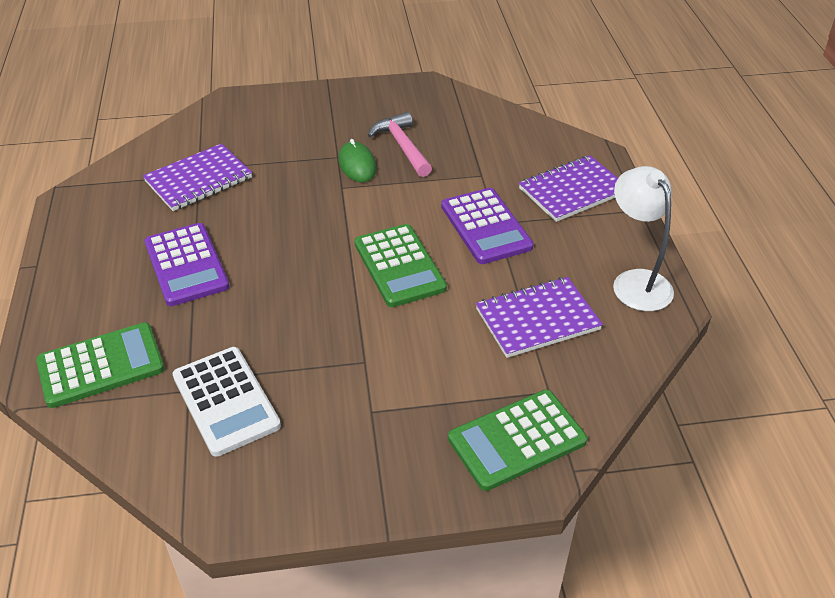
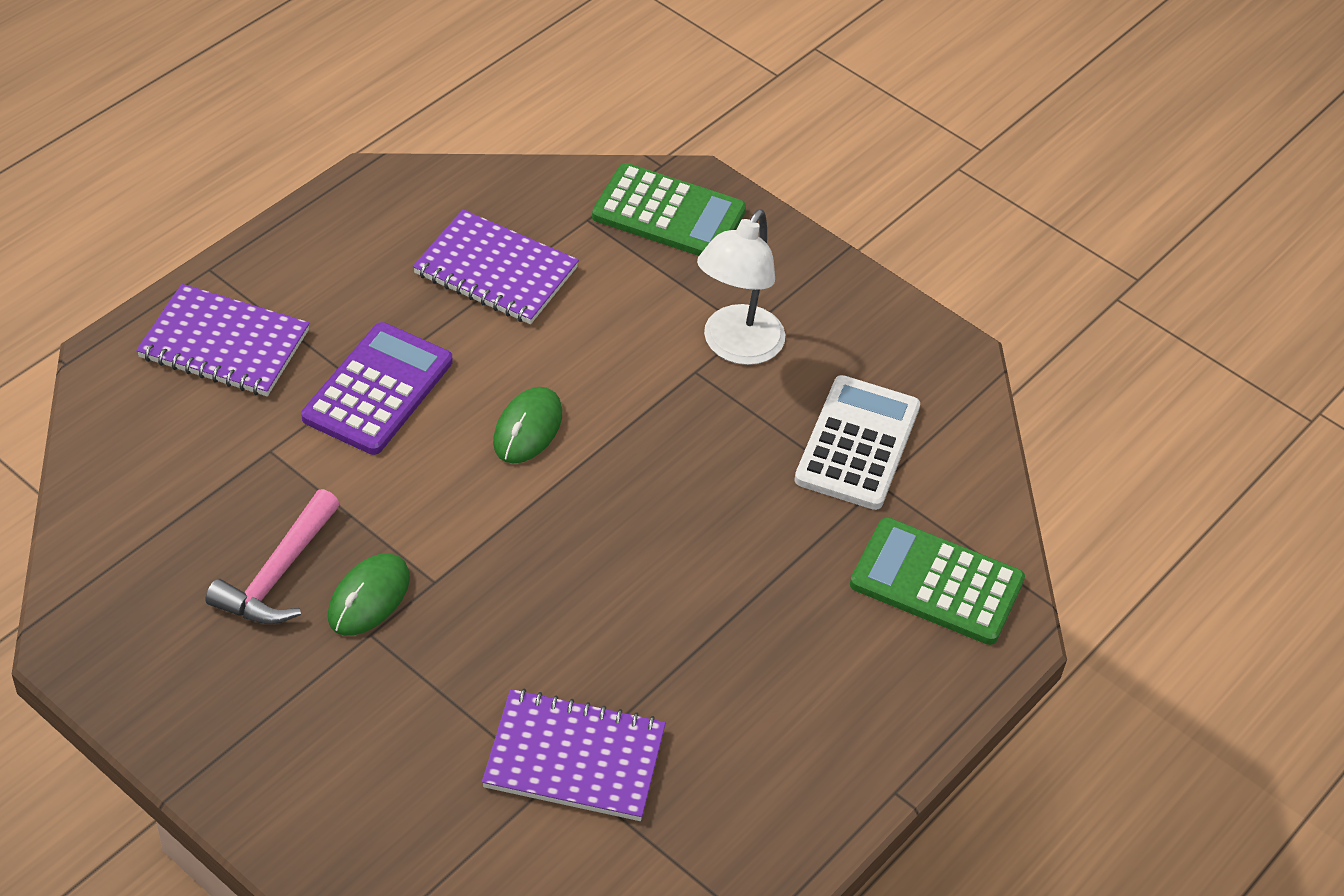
camera: 135 degrees left, 5 degrees up
purple calculator [144,223,230,306] -> none
green calculator [354,224,447,307] -> green mouse [493,387,562,463]
white lamp [613,166,674,311] -> white lamp moved to [697,210,785,365]

